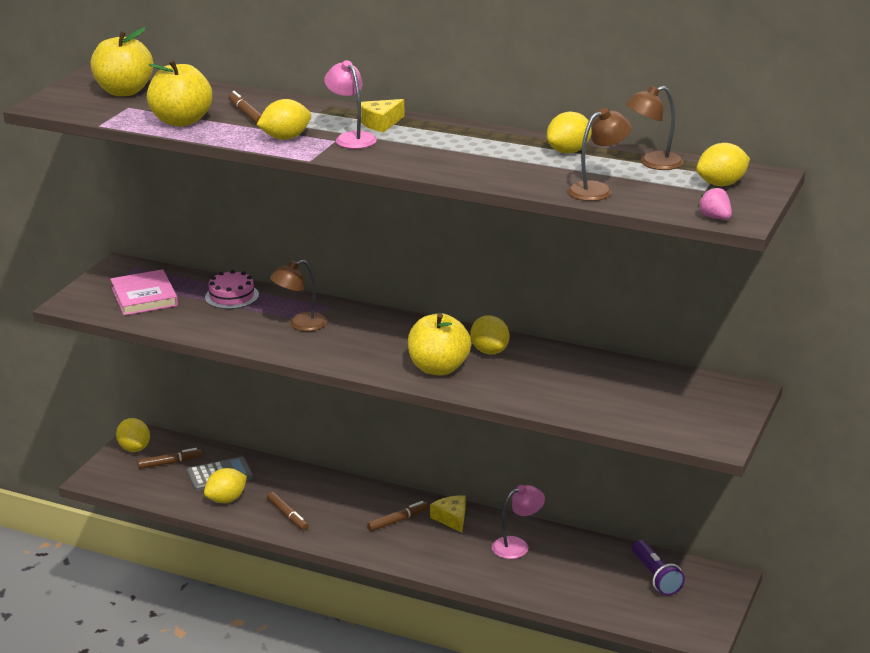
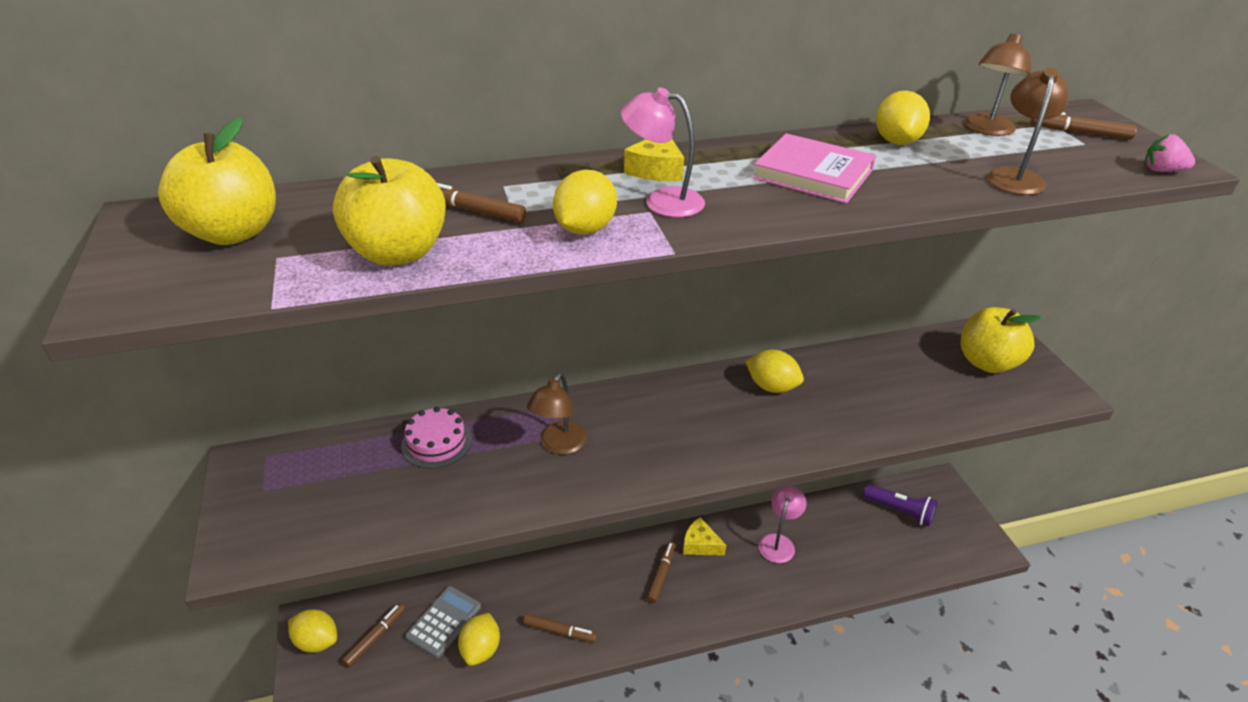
camera: 40 degrees left, 10 degrees up
pink book [110,269,178,316] -> pink book moved to [753,133,876,204]
yellow apple [408,313,471,375] -> yellow apple moved to [961,307,1042,373]
yellow lemon [696,143,750,186] -> brown marker [1031,112,1137,139]

